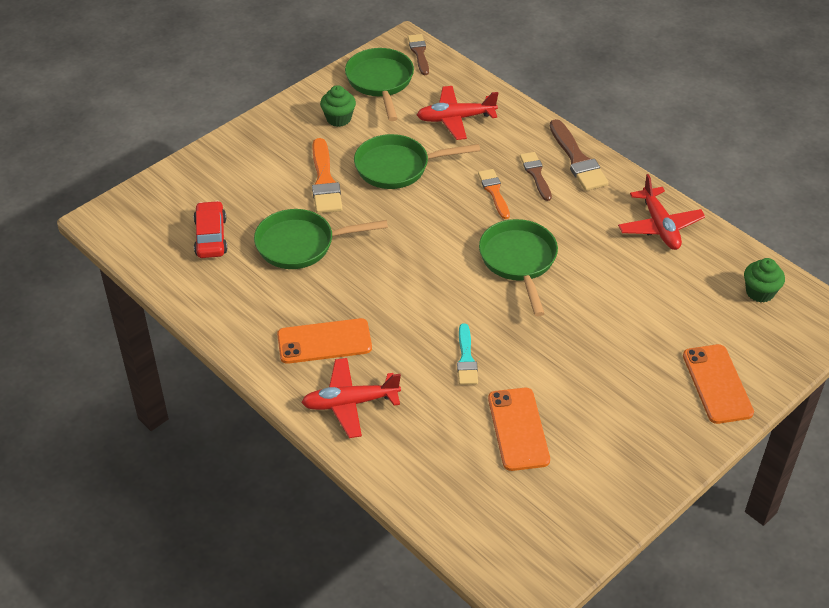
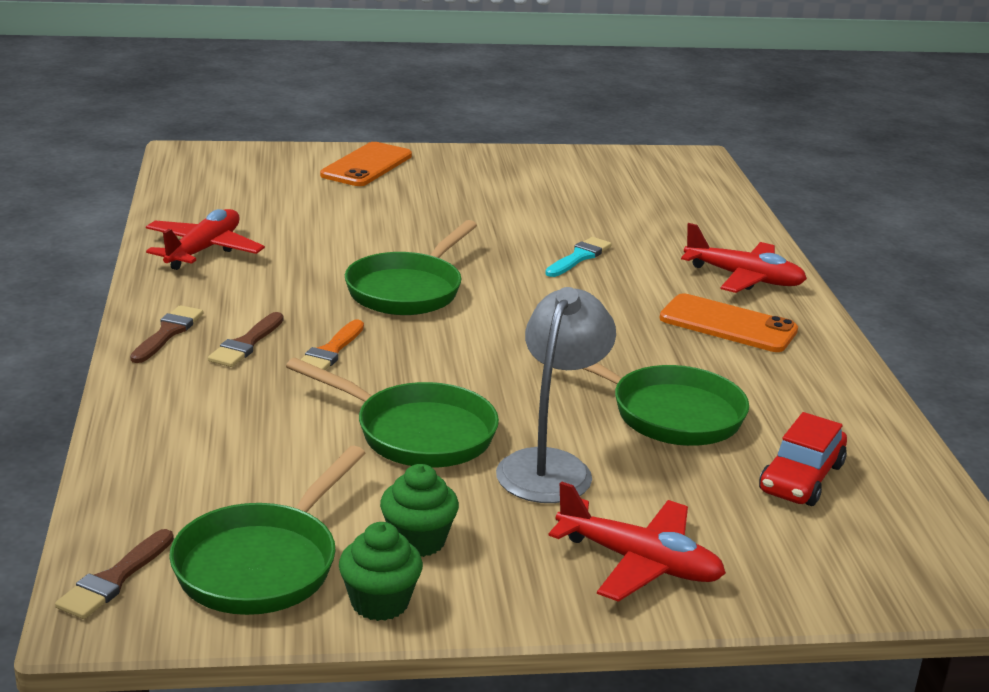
camera: 145 degrees left, 20 degrees down
orange brush [312,138,342,213] -> grey lamp [496,287,616,503]
red plane [417,86,498,140] -> red plane moved to [548,481,726,602]
orange phone [488,388,550,471] -> none
brown brush [550,119,609,191] -> brown brush [130,305,203,363], size x0.64
green cupcake [744,258,785,303] -> green cupcake moved to [339,522,423,621]

